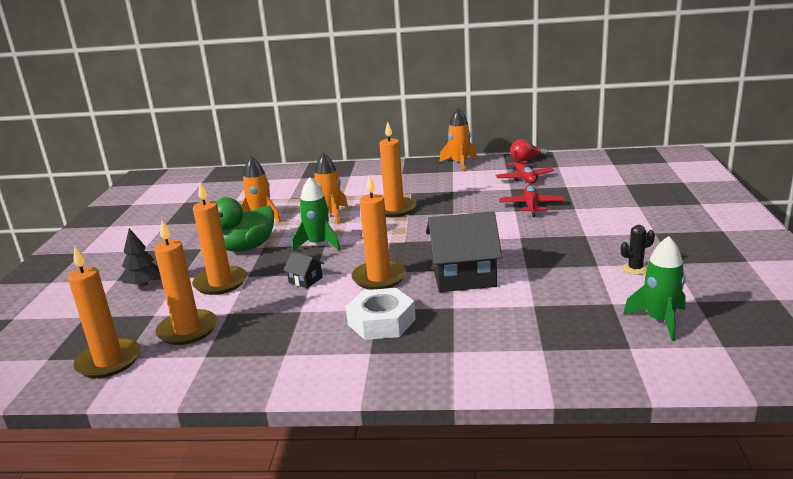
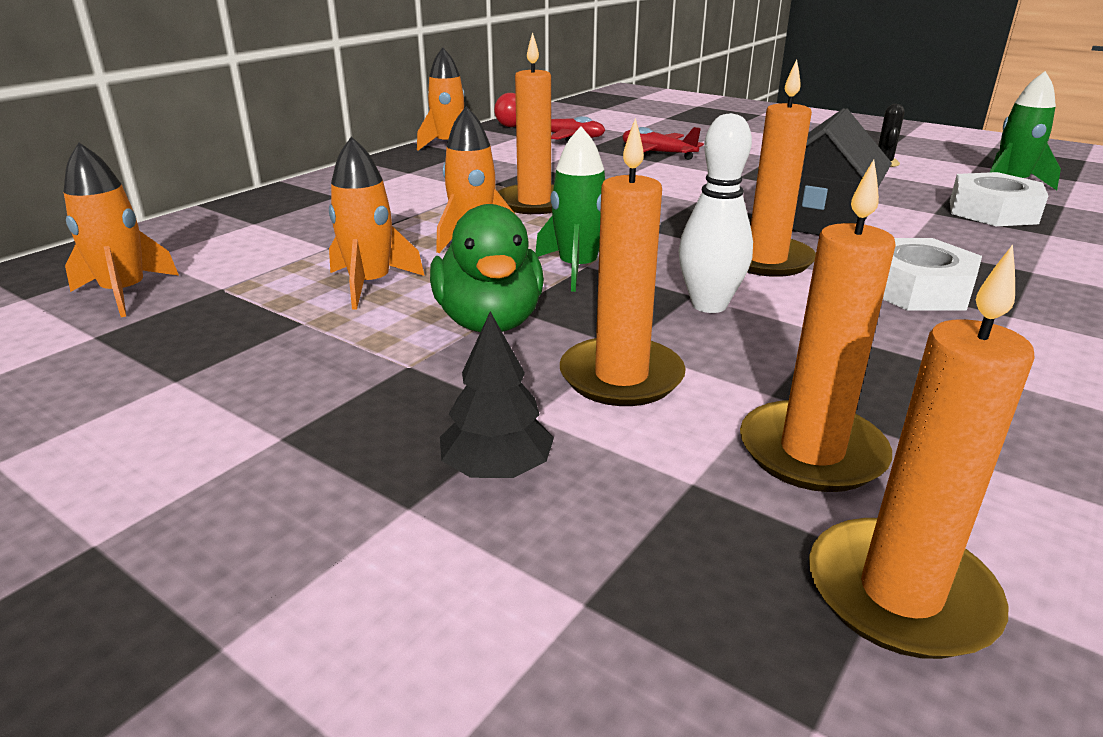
camera: 60 degrees left, 5 degrees up
black house [283,252,324,288] -> white bowling pin [679,113,753,313]
none -> orange rocket [63,143,179,317]
none -> white nut [950,172,1049,226]

